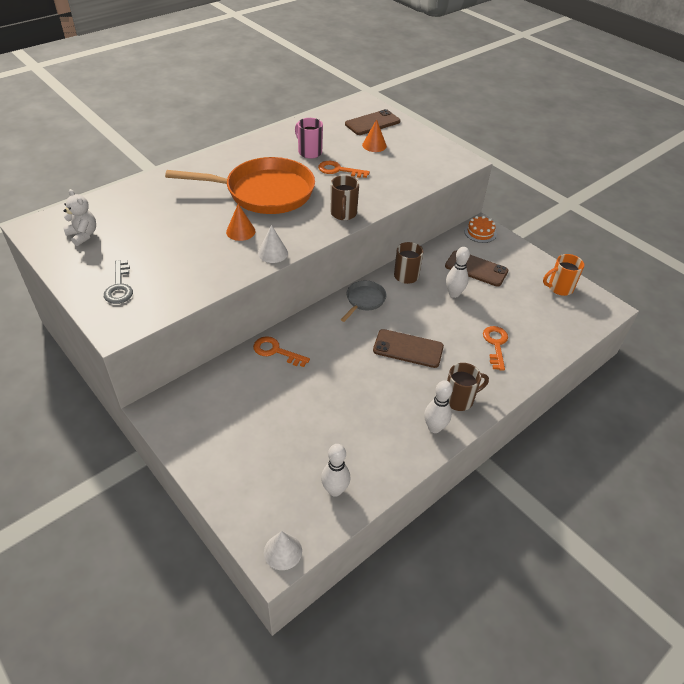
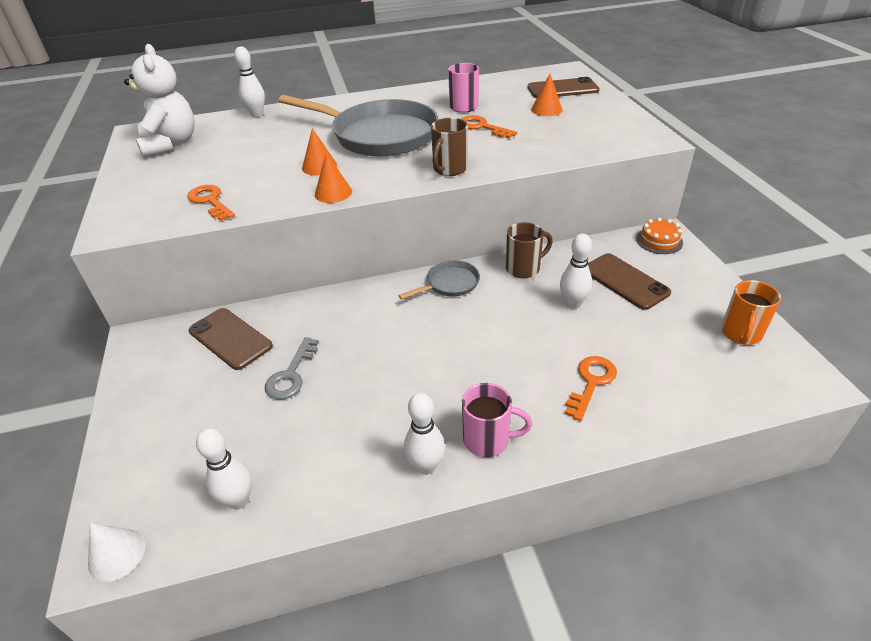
camera: 30 degrees right, 5 degrees down
white teddy bear [63,189,96,246] -> white teddy bear [124,44,195,158], size x1.74
grey key [104,260,133,304] -> grey key moved to [265,337,319,399]
orange pan [165,157,315,214] -> grey pan [278,95,438,157]
orange key [253,336,310,367] -> orange key moved to [187,185,235,221]
white cone [258,225,288,263] -> orange cone [315,153,352,203]
brown phone [373,329,444,368] -> brown phone moved to [189,308,273,370]
brown mug [447,363,489,411] -> pink mug [462,383,532,457]
orange mug [543,254,584,296] -> orange mug turned 75 degrees counterclockwise [721,280,781,345]
none -> white bowling pin [234,46,265,117]

